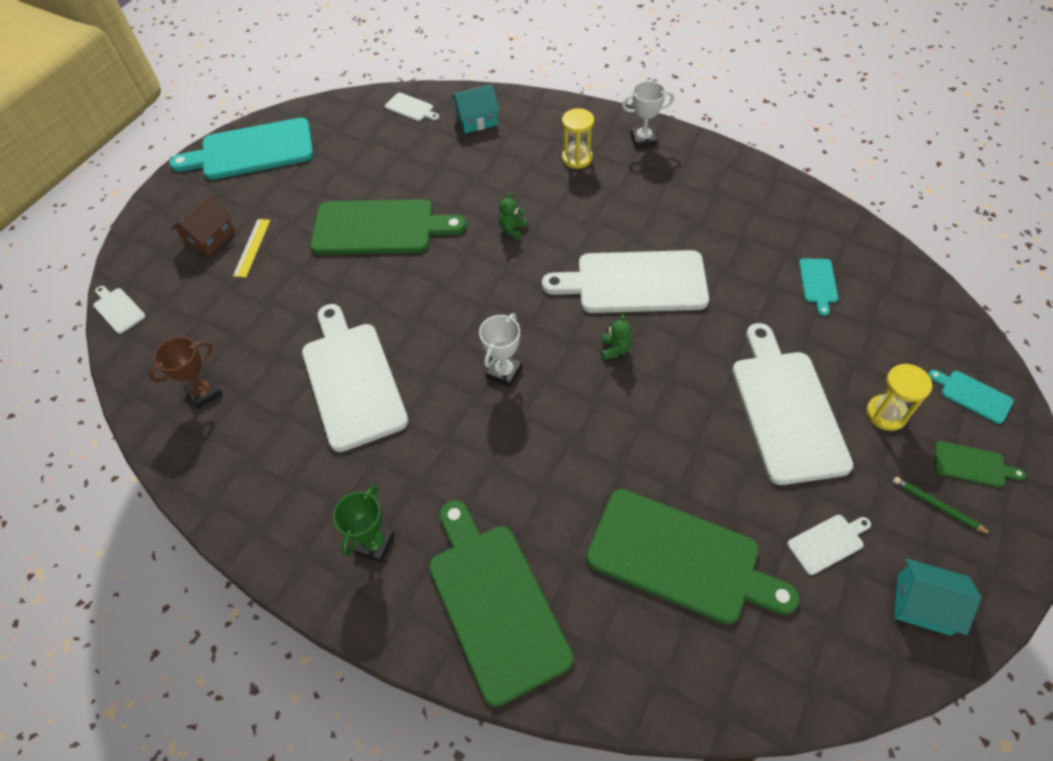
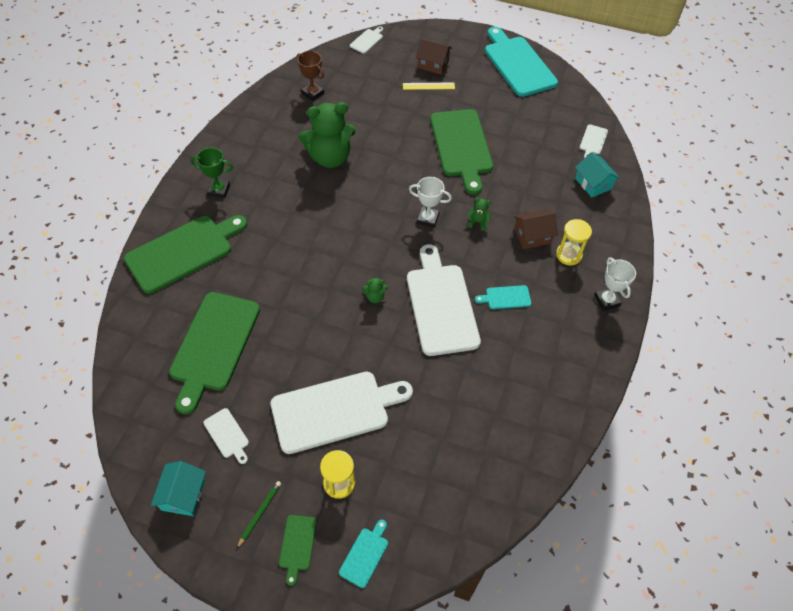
camera: 75 degrees right, 0 degrees up
white cutting board [302,304,409,452] -> green teddy bear [299,102,356,168]
white trophy [479,314,522,387] -> white trophy moved to [409,177,452,228]
turquoise cutting board [799,258,838,316] -> turquoise cutting board moved to [475,285,531,309]
none -> brown house [514,210,558,249]

